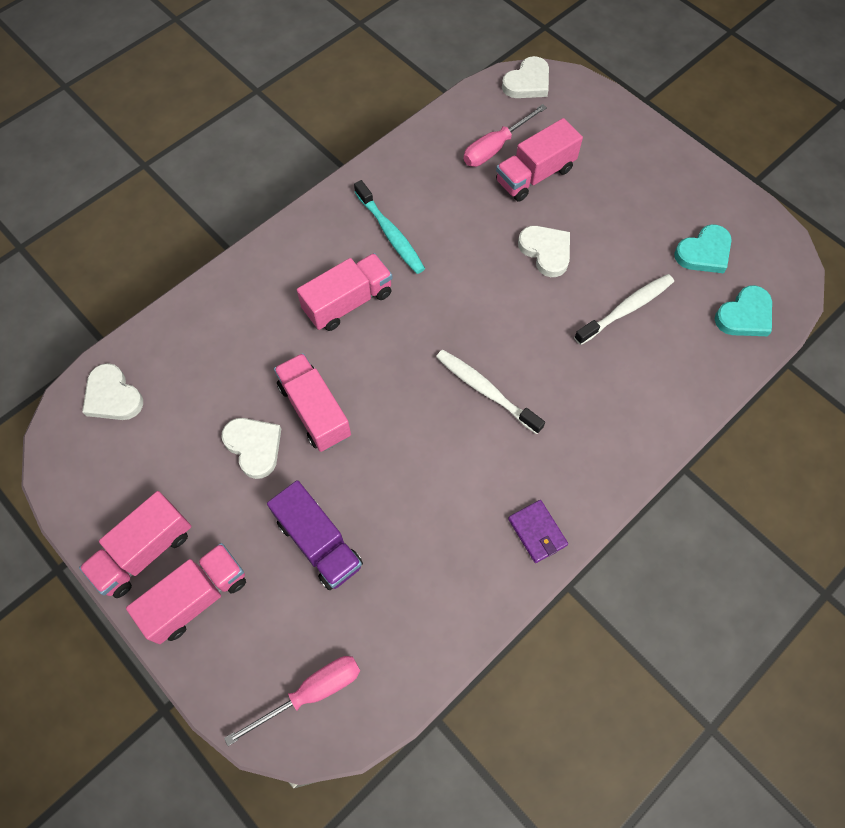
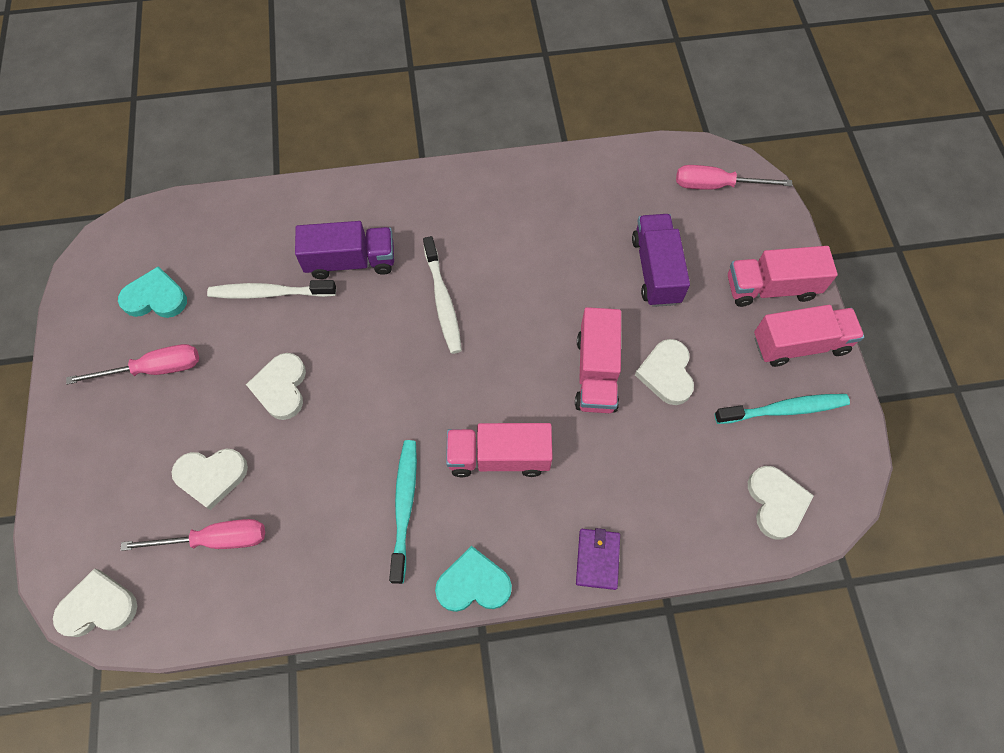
camera: 145 degrees left, 0 degrees up
pink truck [496,118,583,202] -> white heart [171,448,248,510]
purple wallet [508,500,568,563] -> purple wallet moved to [576,528,620,590]
turquoise heart [715,285,772,336] -> turquoise heart moved to [435,546,512,612]
none -> pink screwdriver [66,344,199,384]
none -> purple truck [295,221,394,279]
none -> turquoise toothbrush [715,394,850,424]

